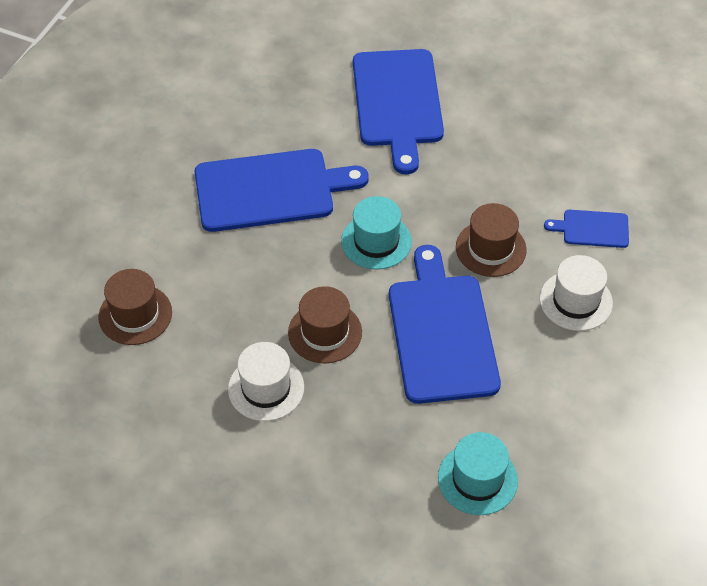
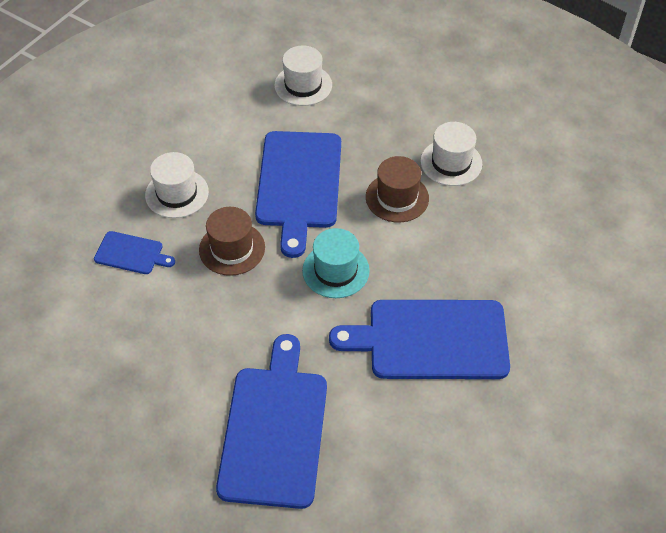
camera: 170 degrees left, 0 degrees up
brown hat [99,269,172,345] -> none
turquoise hat [438,432,518,515] -> white hat [274,46,332,106]

